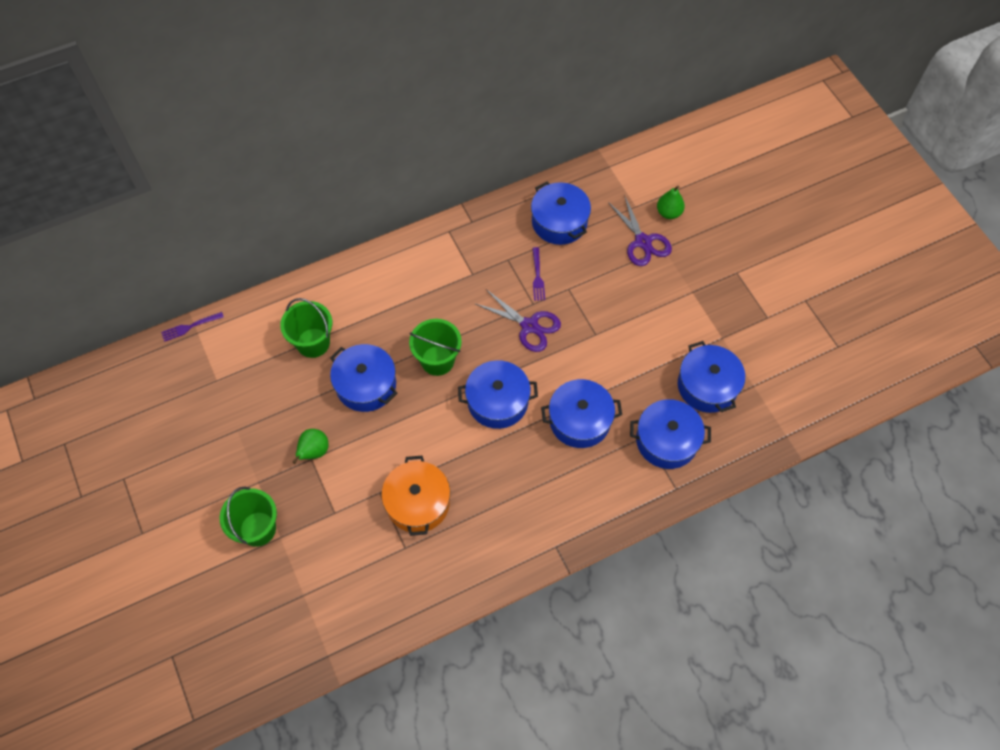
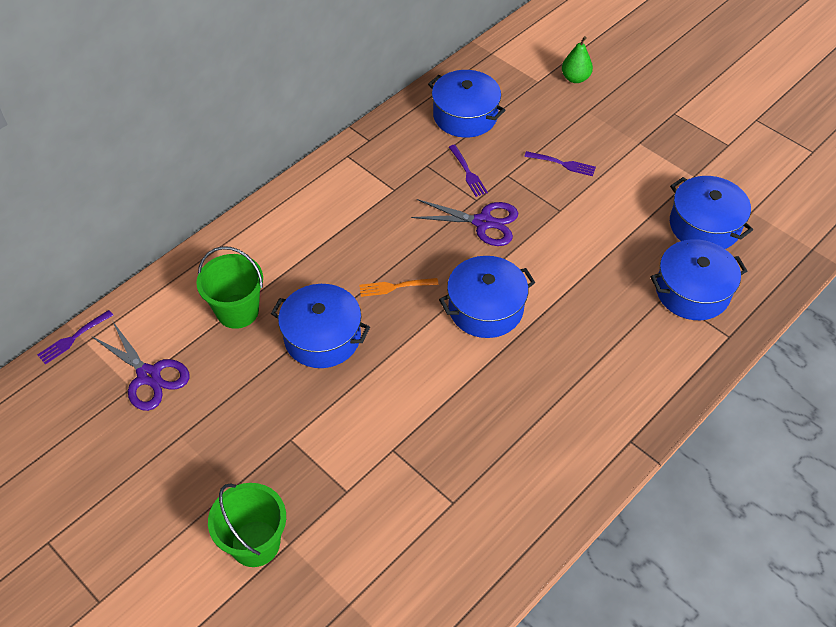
camera: 20 degrees left, 10 degrees down
green pear [292,429,329,464] -> none
orange pot [381,456,450,536] -> none
green bucket [409,319,462,376] -> orange fork [359,278,438,297]
blue pot [541,379,622,448] -> none
purple scissors [608,195,672,266] -> purple scissors moved to [91,322,190,411]
none -> purple fork [524,151,596,176]

